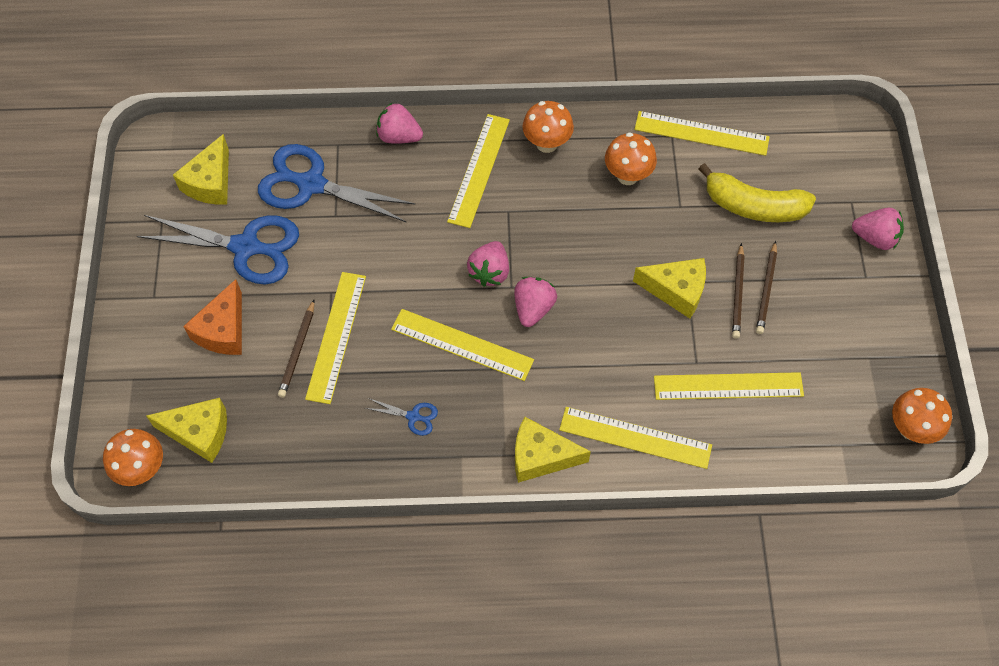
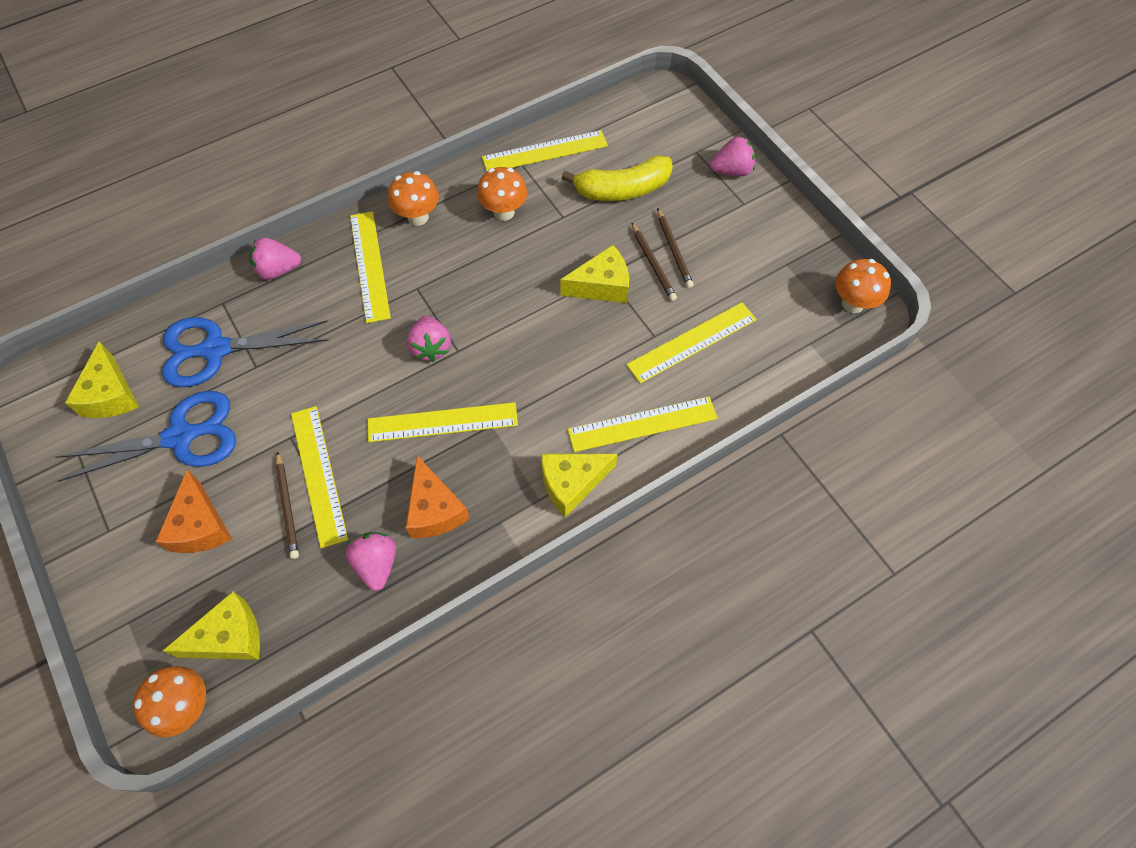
camera: 30 degrees left, 0 degrees up
blue scissors [365,398,438,436] -> orange cheese [406,456,470,538]
pink strawberry [514,277,557,327] -> pink strawberry moved to [346,532,396,591]

